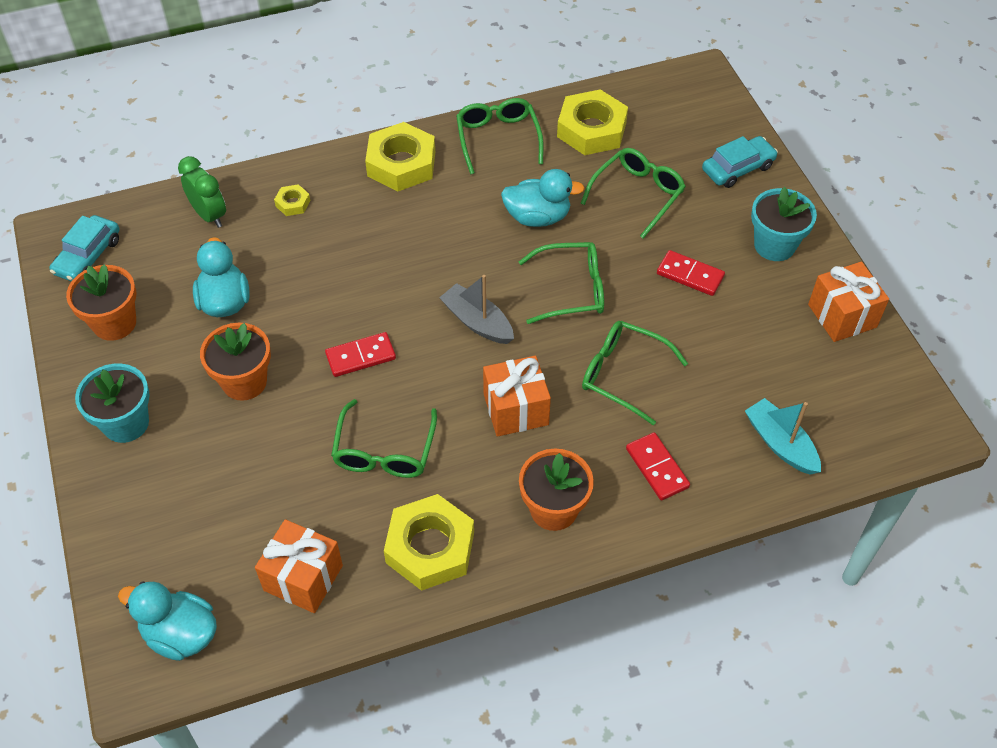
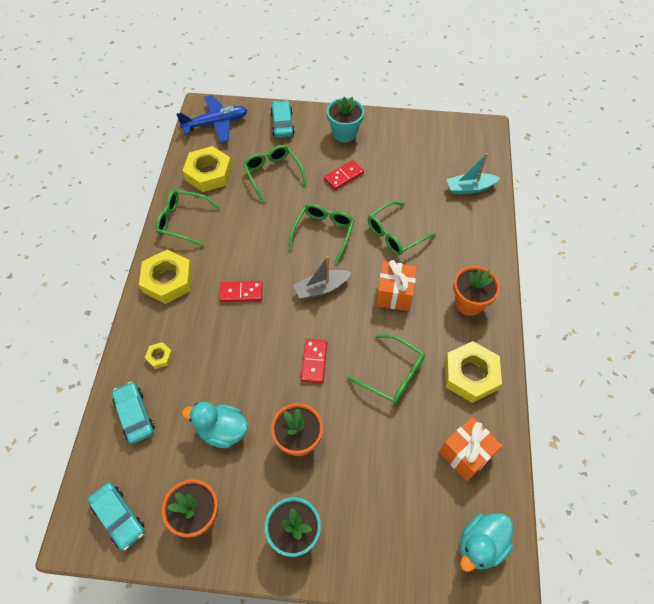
camera: 65 degrees left, 5 degrees up
green clock [178,156,226,228] -> turquoise car [112,382,155,444]
turquoise duck [501,169,585,227] -> none
red domino [626,432,690,501] -> red domino moved to [219,281,262,302]
orange gift [808,262,889,342] -> none
none -> blue plane [176,95,248,143]

